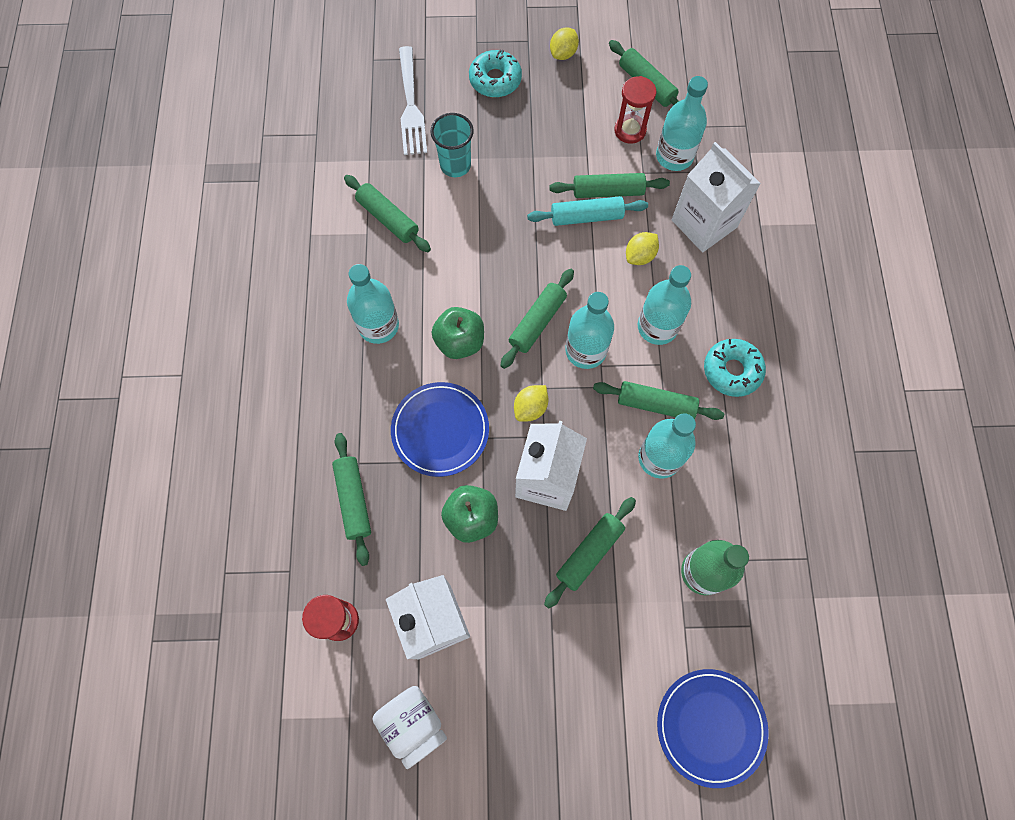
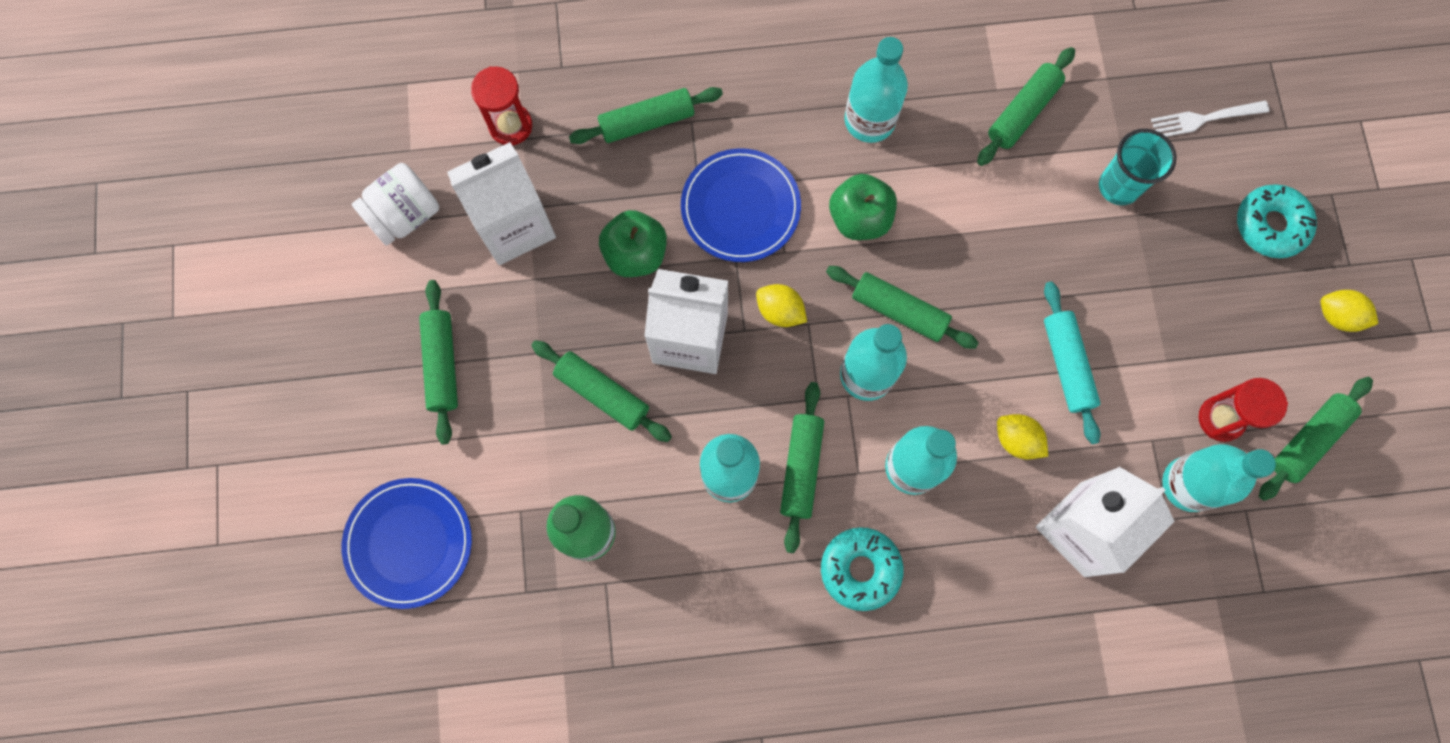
camera: 85 degrees right, 5 degrees up
white fork [399,46,427,155] -> white fork [1151,101,1269,137], size x0.66
green rolling pin [549,173,670,198] -> green rolling pin moved to [419,280,458,445]

